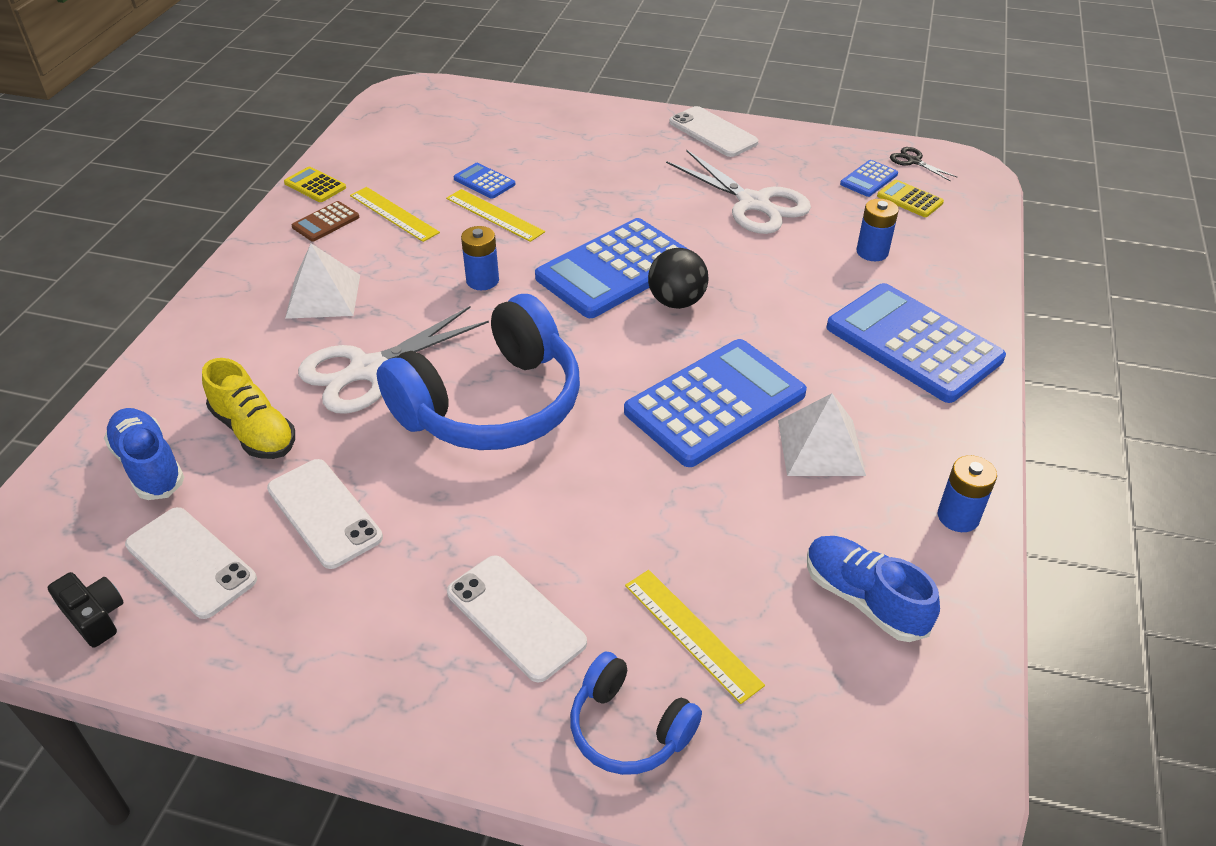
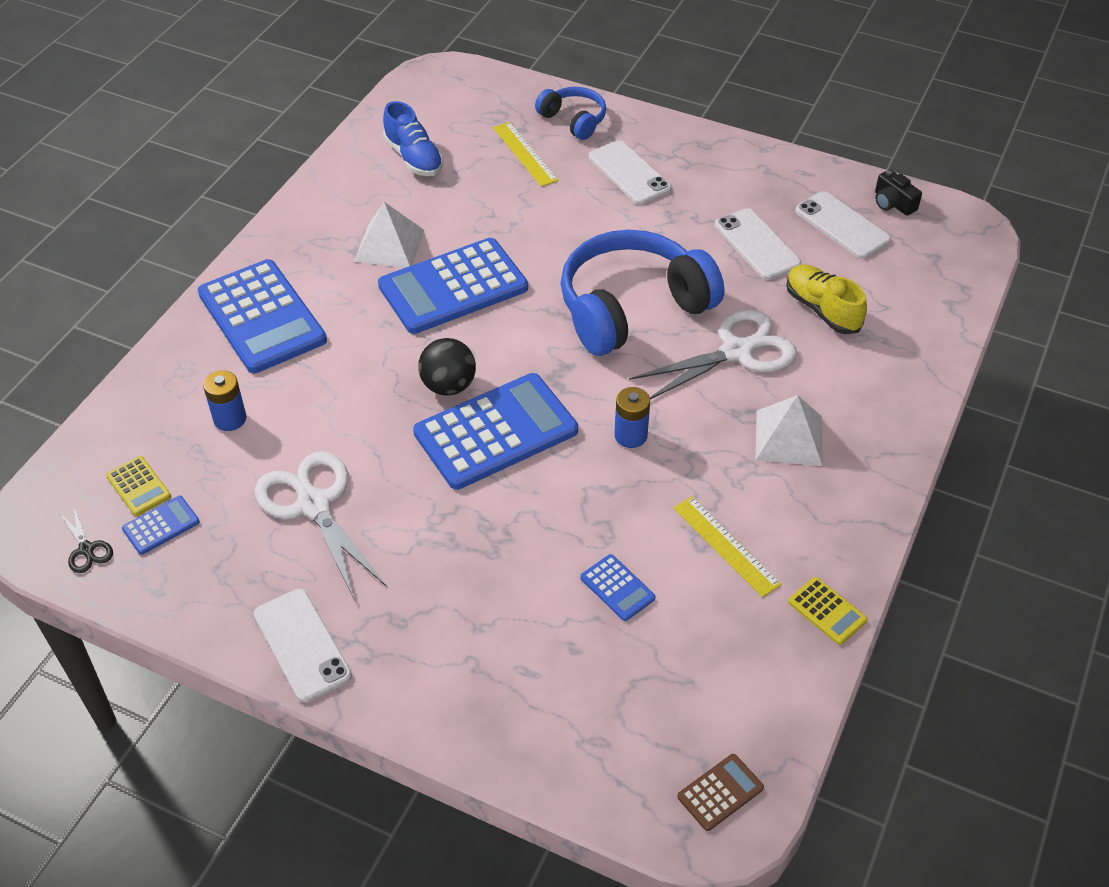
camera: 170 degrees left, 5 degrees up
blue shoe [104,408,184,500] -> none
brown calculator [292,201,360,241] -> brown calculator moved to [677,754,764,831]
yellow ruler [446,189,545,242] -> none
blue battery [938,455,997,532] -> none

